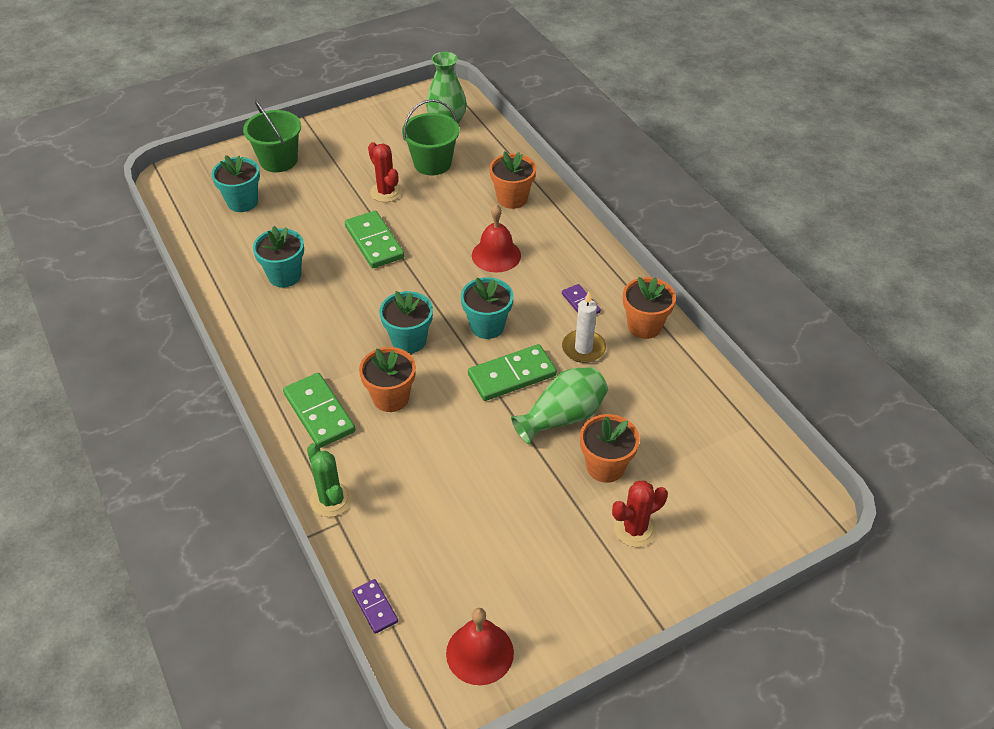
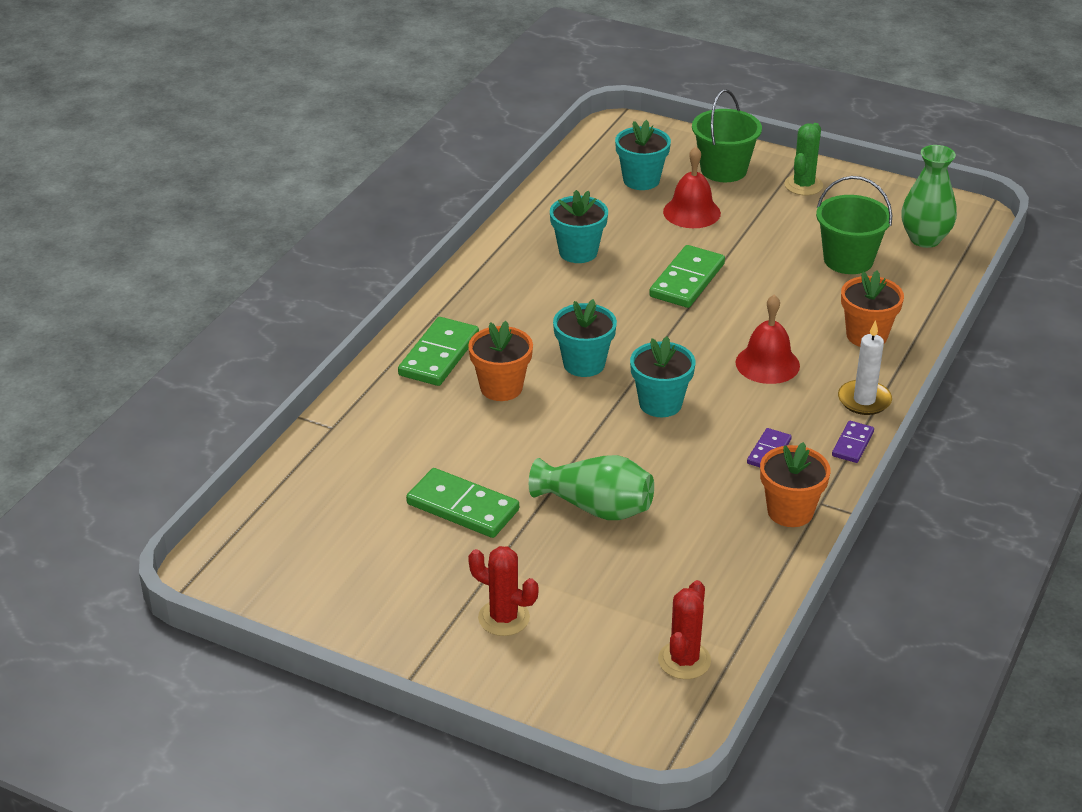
camera: 55 degrees right, 10 degrees down
green cactus [307,443,352,517] -> green cactus moved to [784,123,823,195]
purple domino [352,579,398,634] -> purple domino moved to [832,421,874,463]
red cactus [368,142,402,202] -> red cactus moved to [658,580,711,679]
red bell [446,608,514,685] -> red bell moved to [663,146,721,228]
green domino [468,344,557,401] -> green domino moved to [406,468,519,538]
white candle [562,292,606,363] -> white candle moved to [838,320,892,415]
orange flower pot [580,414,640,483] -> none

